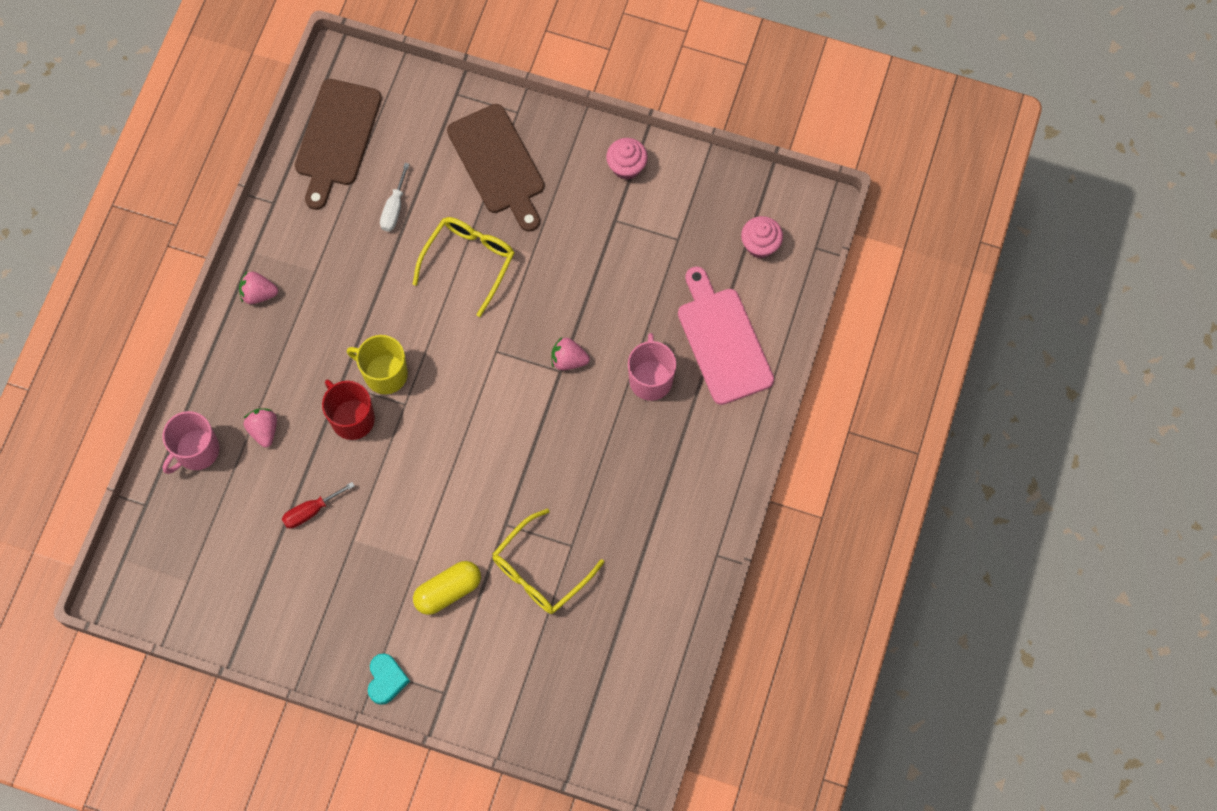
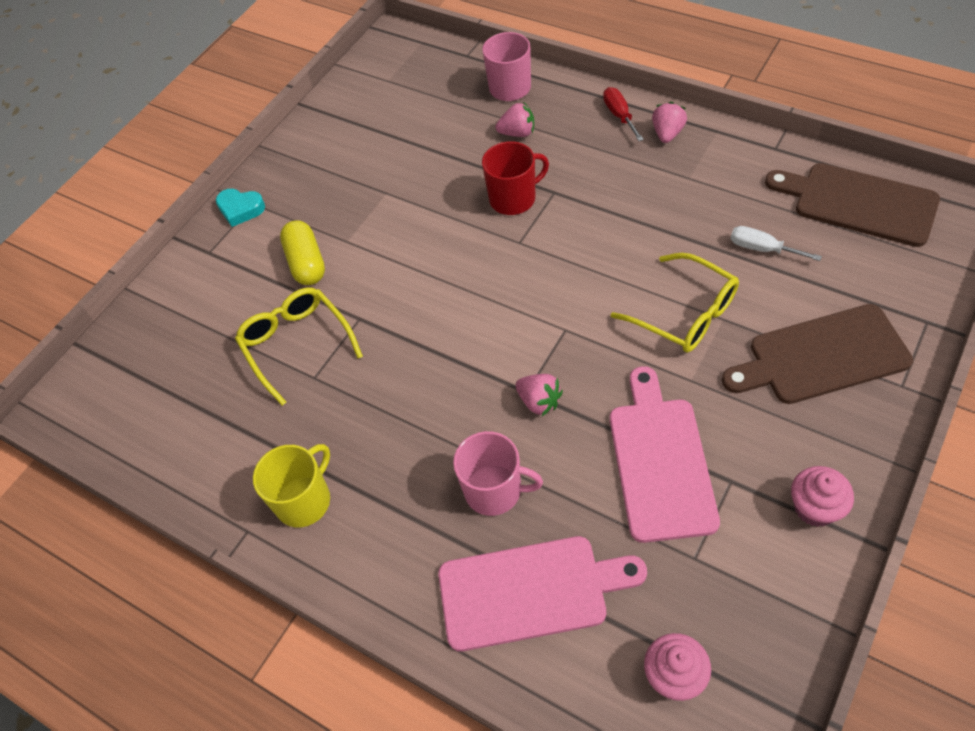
camera: 110 degrees right, 15 degrees down
red screwdriver [282,482,355,529] -> red screwdriver moved to [603,87,644,141]
yellow mug [347,335,408,394] -> yellow mug moved to [253,444,330,527]
pink strawberry [551,337,590,370] -> pink strawberry turned 105 degrees clockwise [516,374,563,416]
none -> pink cutting board [610,366,720,543]

